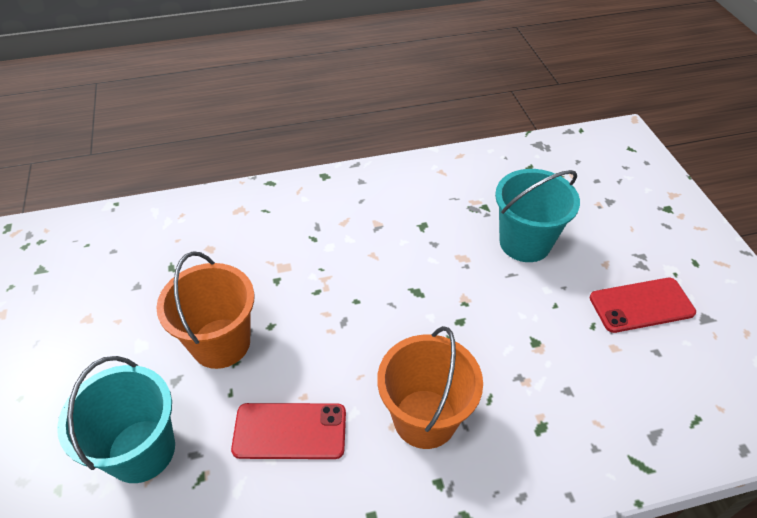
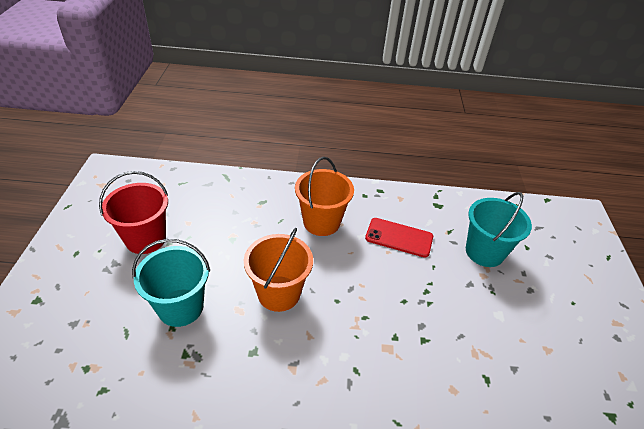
camera: 165 degrees left, 5 degrees down
orange bucket [156,251,254,369] -> orange bucket moved to [244,228,313,312]
red phone [590,278,696,333] -> red bucket [99,171,168,254]

